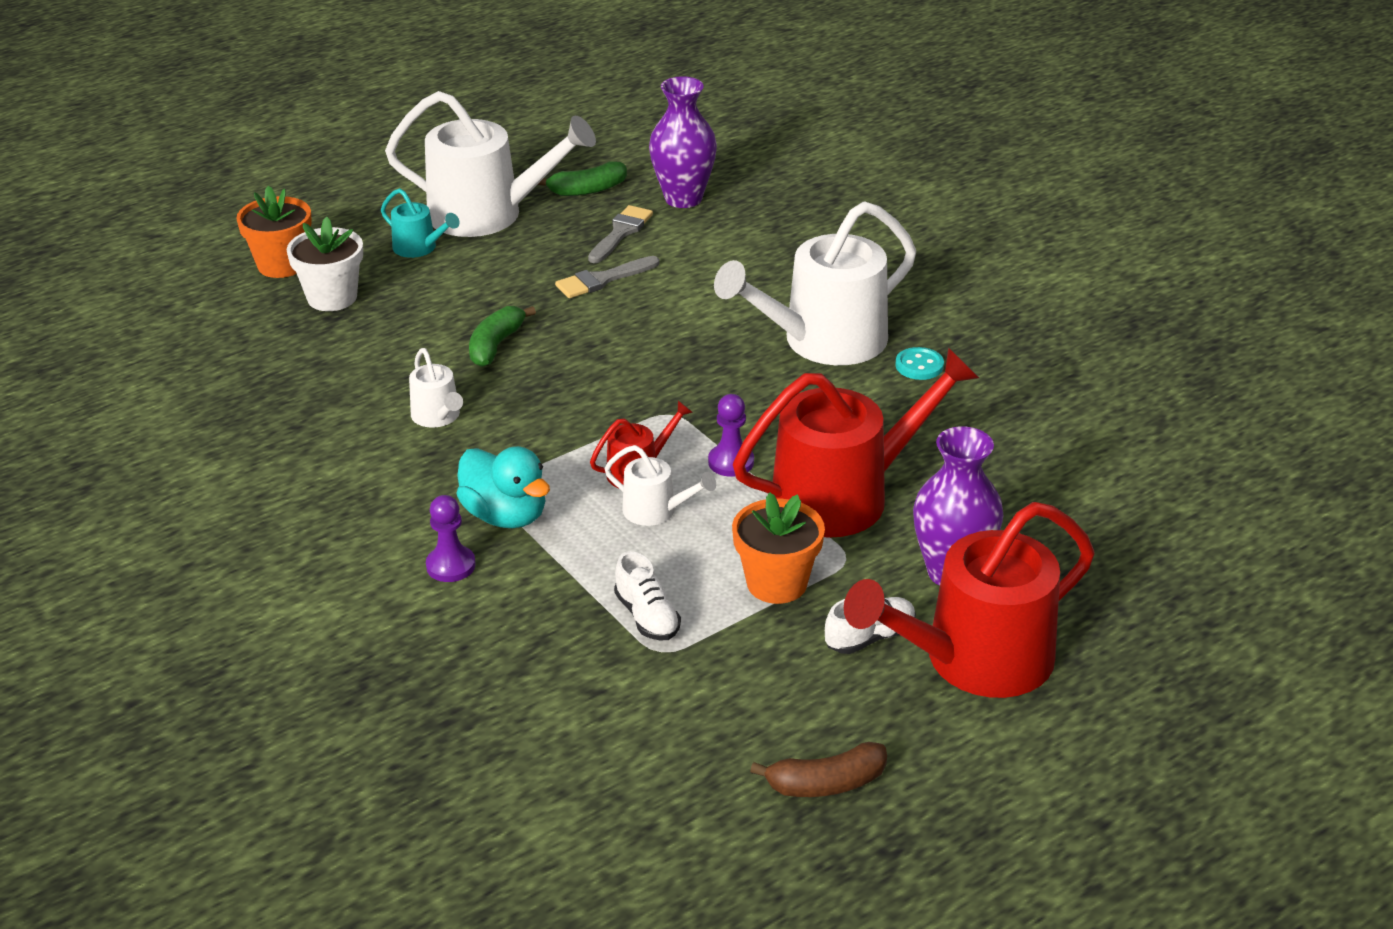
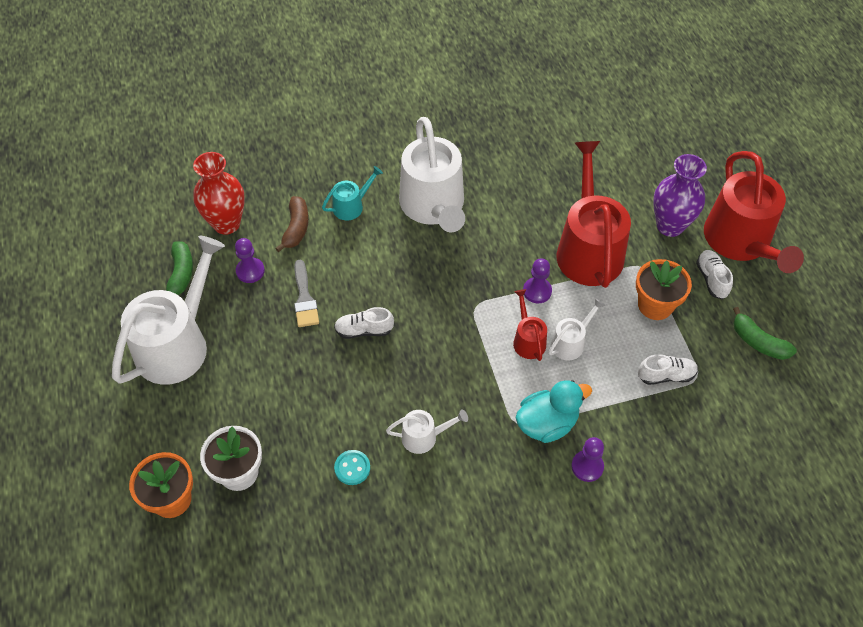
camera: 70 degrees left, 20 degrees up
turquoise watering can [381,188,459,258] -> turquoise watering can moved to [322,166,383,220]
green banana [469,306,536,367] -> green banana moved to [733,307,797,360]
grey brush [588,205,653,263] -> purple pawn [235,238,265,283]
purple vase [649,76,717,208] -> red vase [193,152,245,235]
brown banana [750,742,887,797] -> brown banana moved to [275,196,309,252]
turquoise button [895,347,944,380] -> turquoise button moved to [334,450,370,485]
none -> white shoe [334,307,394,339]

